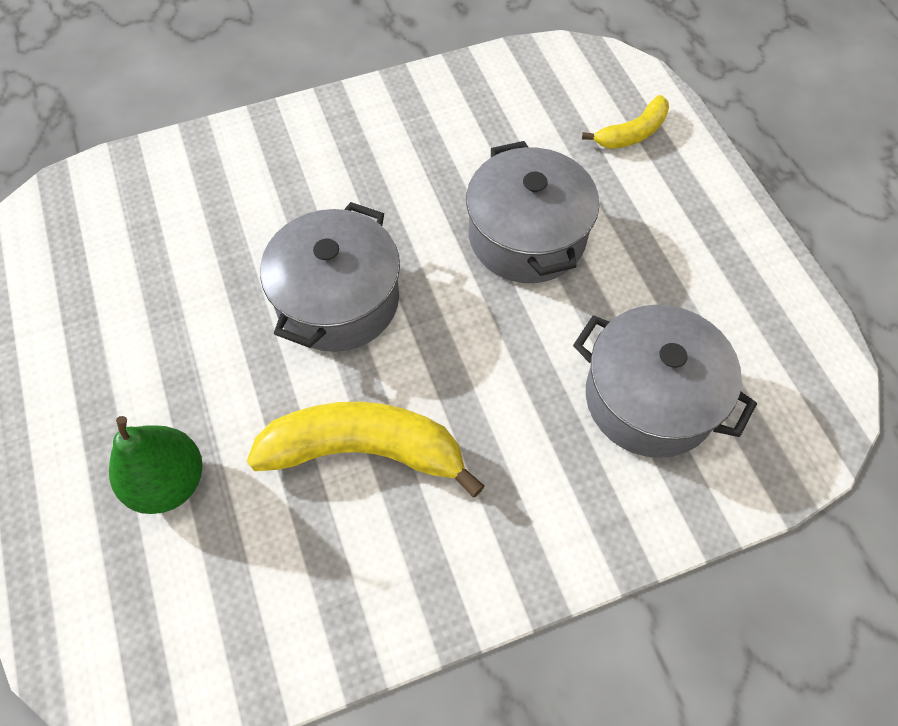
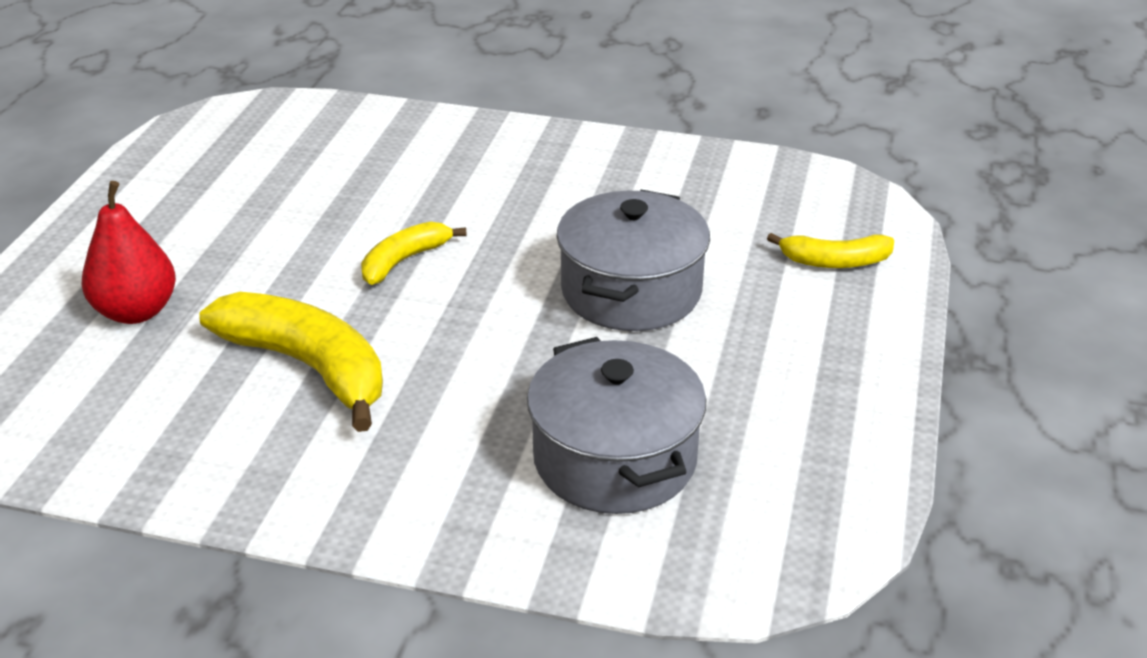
camera: 35 degrees right, 25 degrees down
green pear [109,416,203,514] -> red pear [82,181,176,324]
grey pot [260,202,400,352] -> yellow banana [361,222,467,285]

